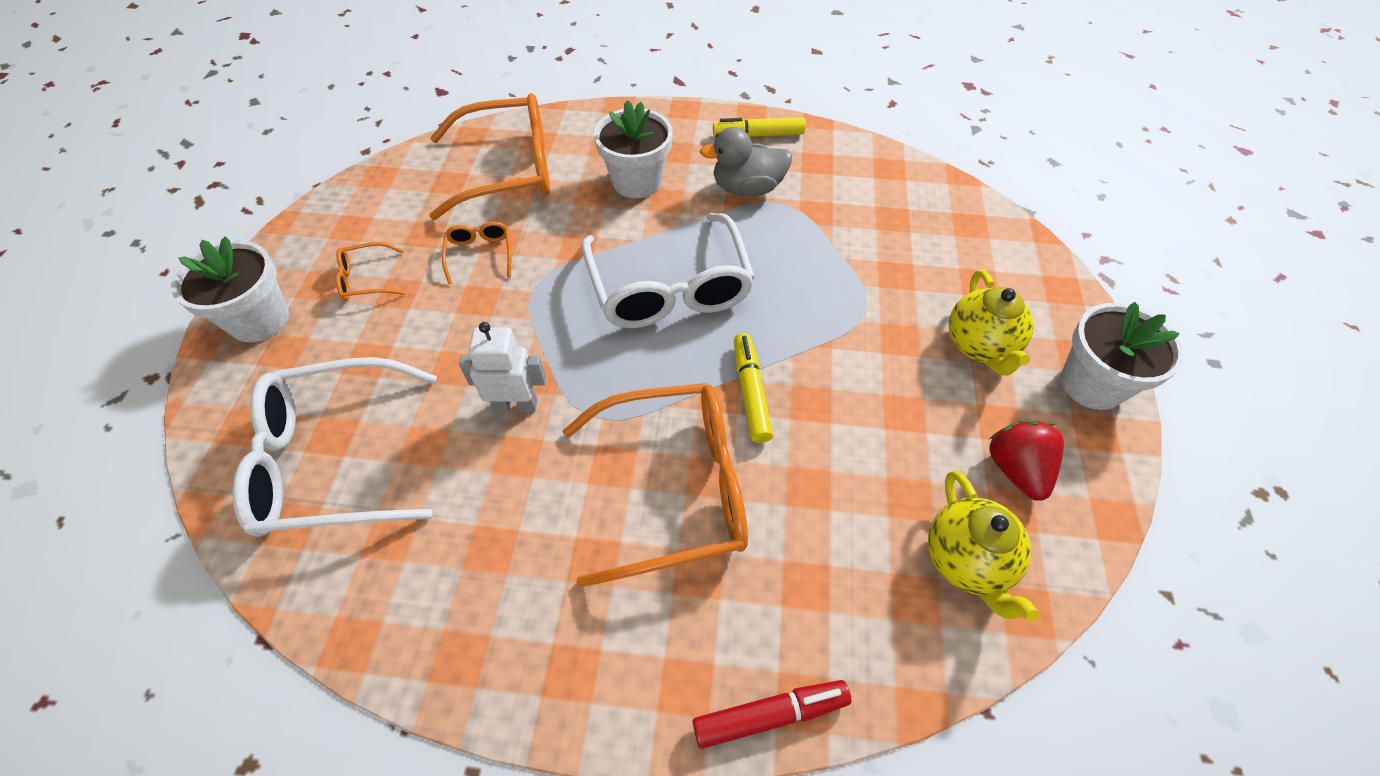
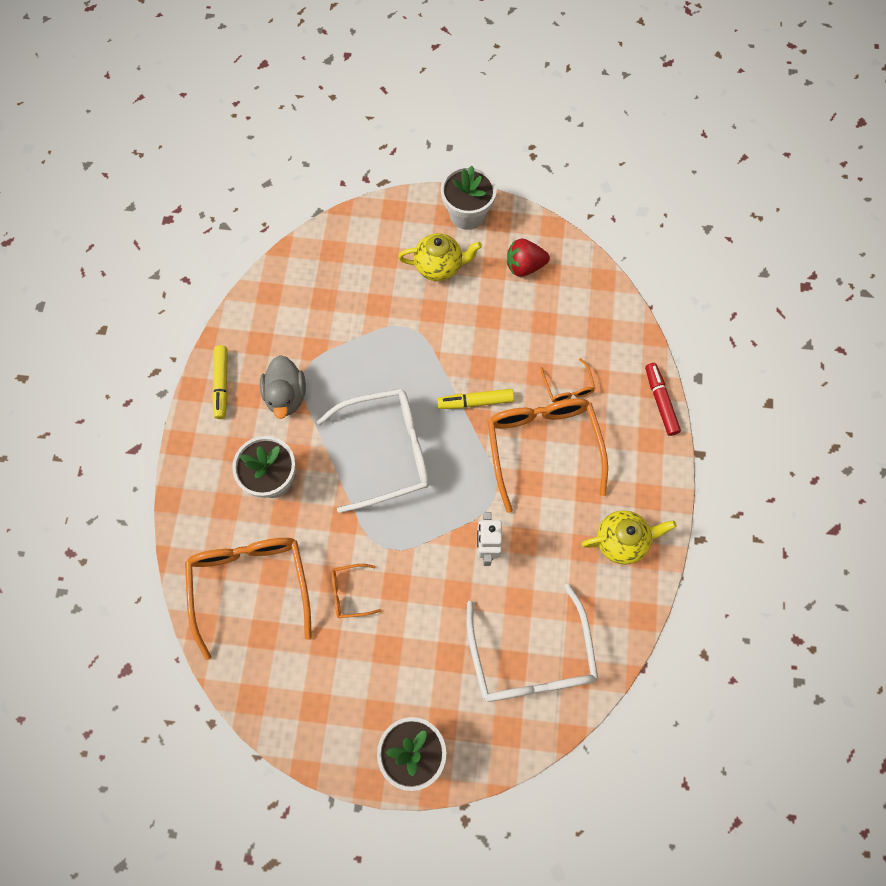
camera: 90 degrees left, 15 degrees up
orange glasses [335,242,405,301] -> orange glasses moved to [540,358,595,403]
yellow teapot [928,470,1039,622] -> yellow teapot moved to [582,510,677,565]

